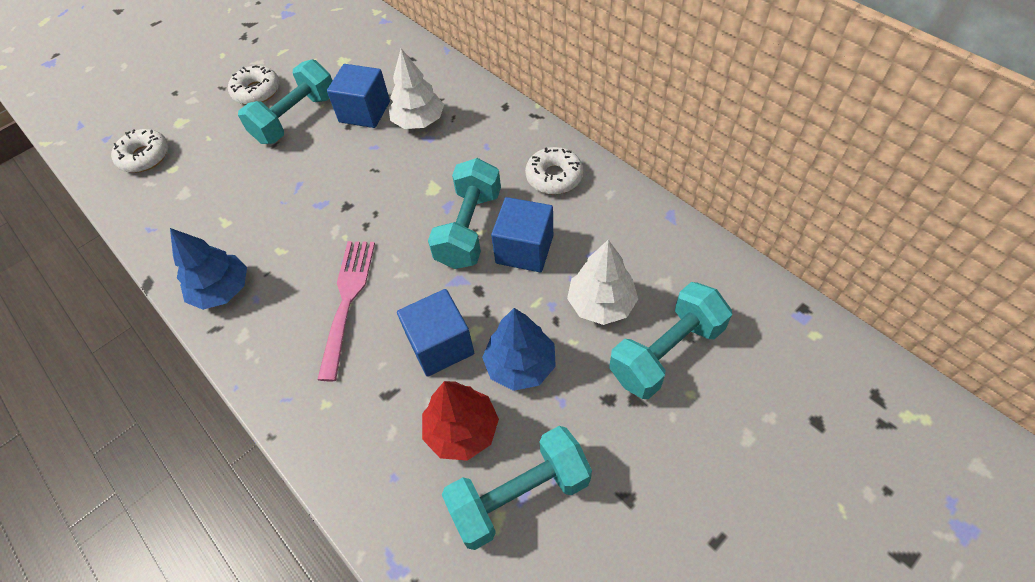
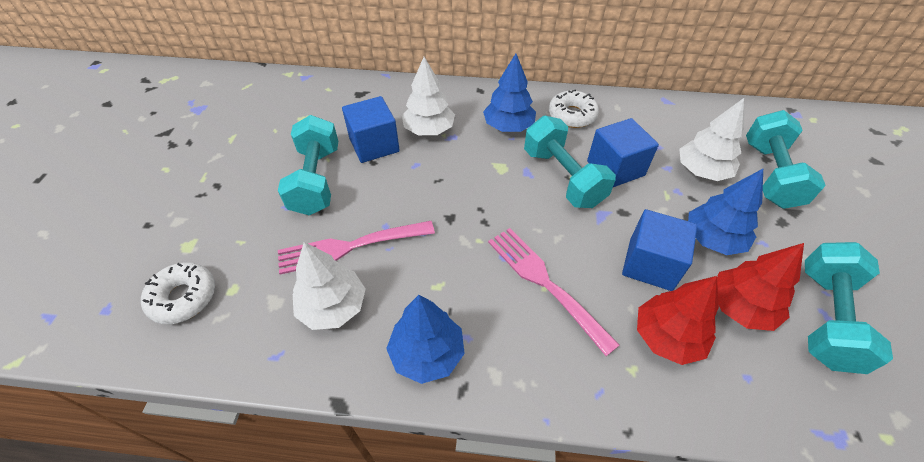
camera: 45 degrees left, 5 degrees down
white donut [228,65,280,104] -> none
none -> pink fork [278,221,435,275]
none -> white tree [293,242,366,330]
none -> blue tree [483,54,536,132]
none -> red tree [637,276,719,365]

